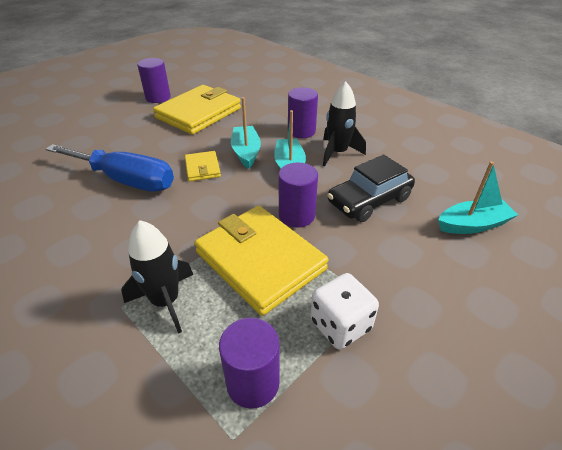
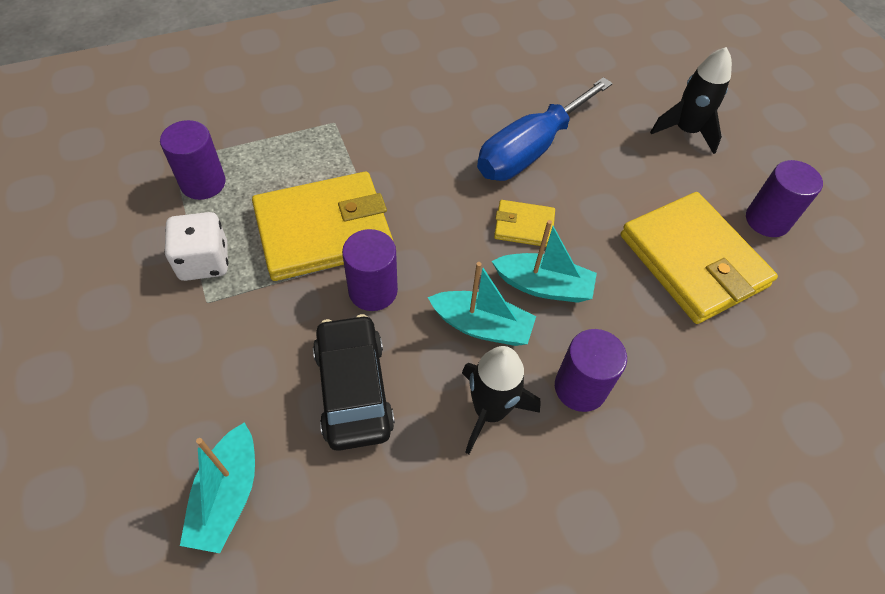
camera: 110 degrees right, 15 degrees up
black rocket [121,220,193,334] -> black rocket moved to [650,47,732,154]

